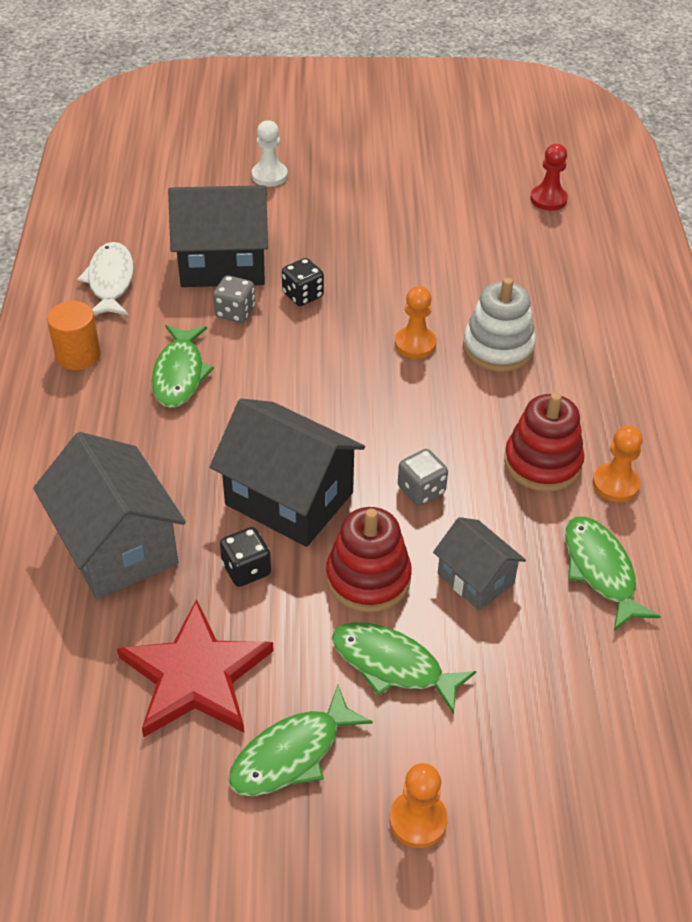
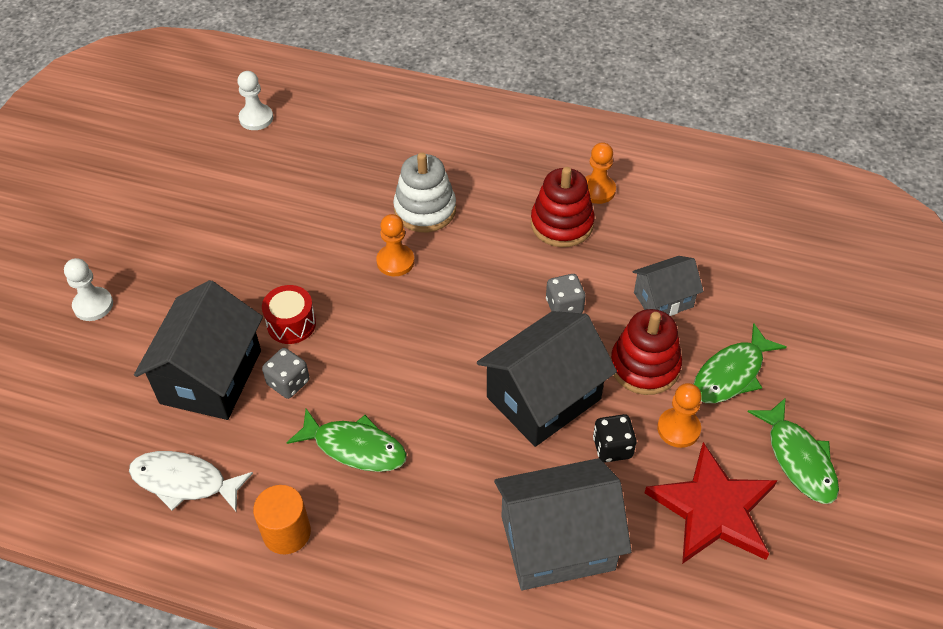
camera: 70 degrees left, 5 degrees up
black dice [282,258,324,306] -> red drum [262,285,316,344]
orange pawn [389,763,448,848] -> orange pawn moved to [657,383,702,448]
red pawn [530,144,568,211] -> white pawn [237,71,273,130]
green fish [565,517,661,631] -> none

